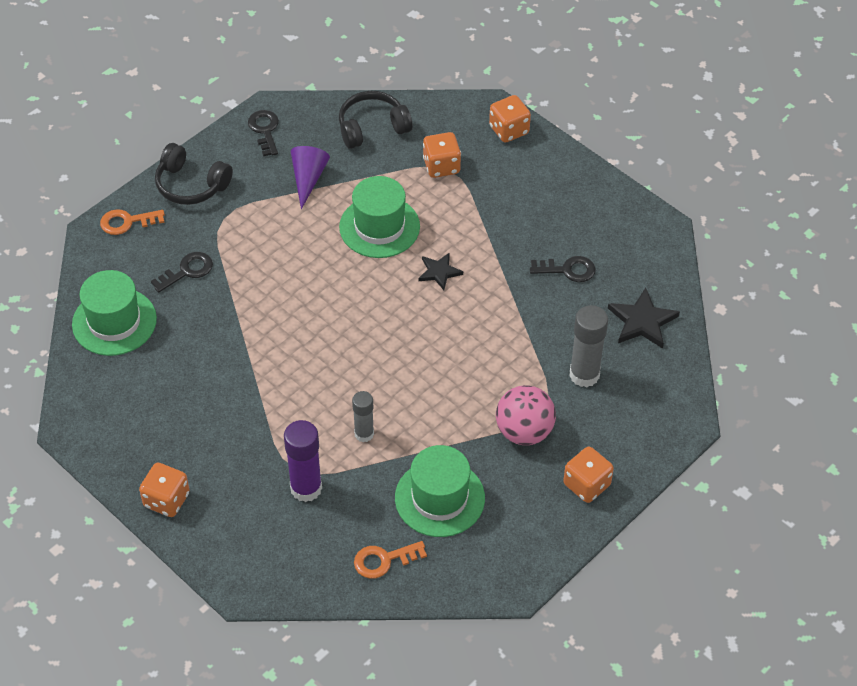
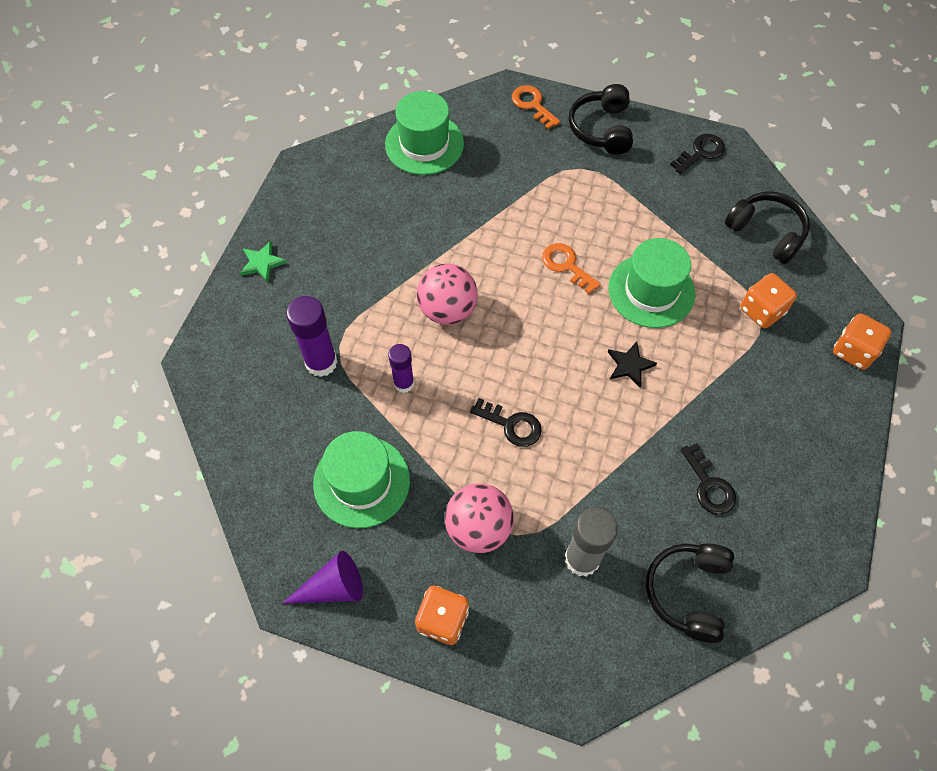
camera: 65 degrees right, 10 degrees up
orange dice [139,463,190,517] -> green star [240,241,287,282]
black key [151,252,213,293] -> black key moved to [470,398,542,447]
purple cone [291,146,330,209] -> purple cone moved to [282,551,363,604]
grey glue stick [352,391,374,442] -> purple glue stick [388,344,414,393]
orange key [354,541,427,579] -> orange key moved to [542,243,601,294]
black star [608,288,680,348] -> black headphones [646,544,734,643]
none -> pink ball [417,264,478,325]

